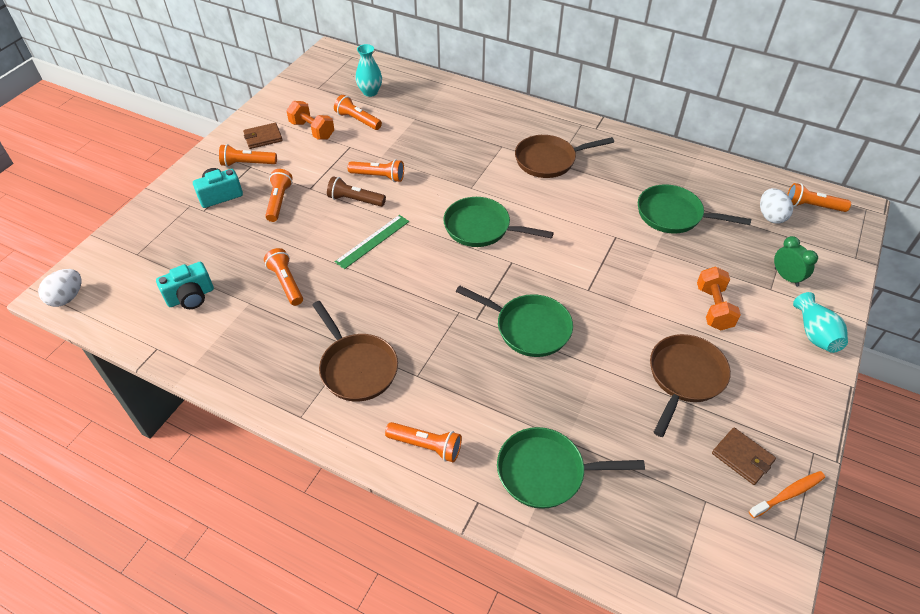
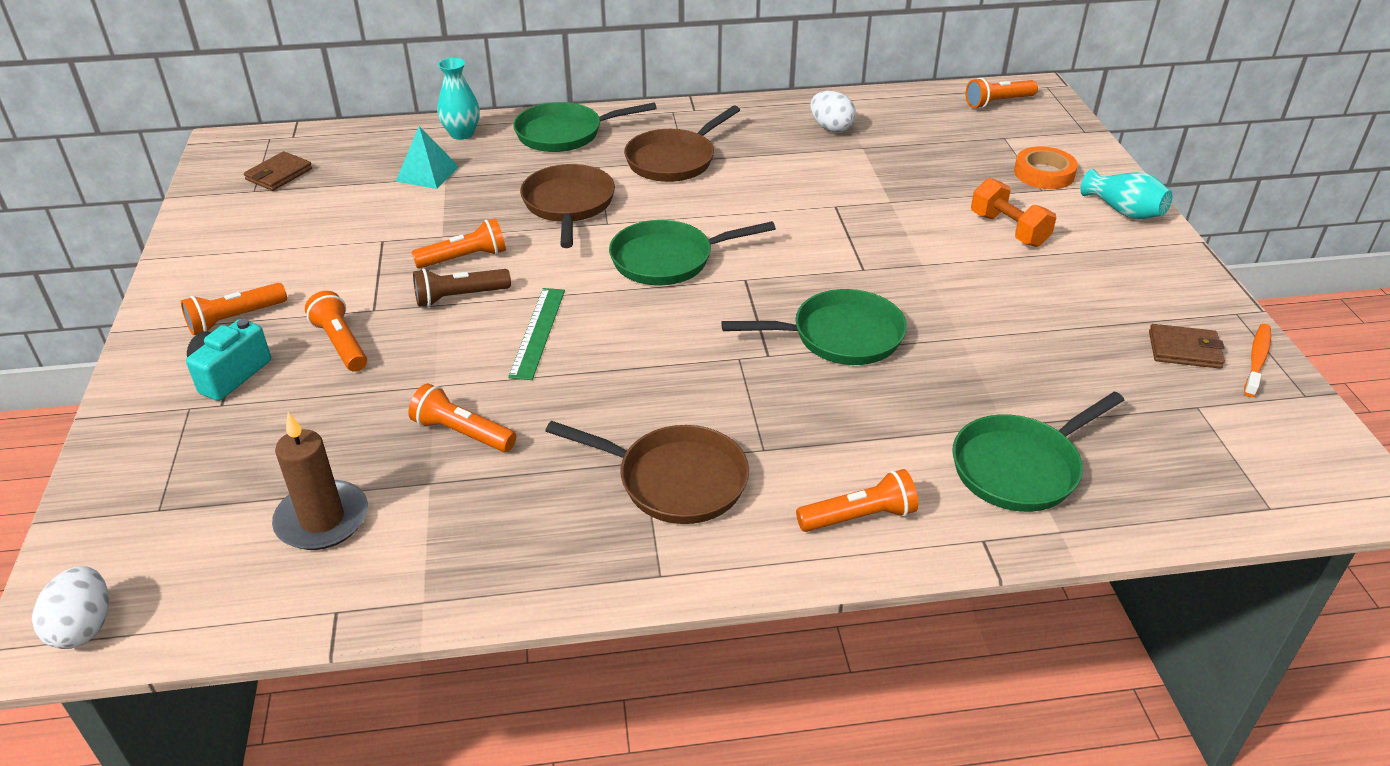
camera: 35 degrees left, 10 degrees down
turquoise camera [156,262,214,309] -> brown candle [272,412,368,550]
brown wallet [243,123,283,149] -> brown wallet moved to [244,151,312,191]
orange dumbbell [286,101,334,139] -> none
orange flashlight [334,95,382,130] -> none
turquoise vase [355,44,382,97] -> turquoise vase moved to [438,58,480,140]
green pan [638,184,751,234] -> green pan moved to [513,102,657,152]
brown pan [650,334,731,437] -> brown pan moved to [520,164,615,248]
white egg [760,188,793,224] -> white egg moved to [810,91,856,132]
green clock [774,236,818,287] -> orange tape [1014,146,1078,189]
none -> turquoise pyramid [396,126,459,189]

